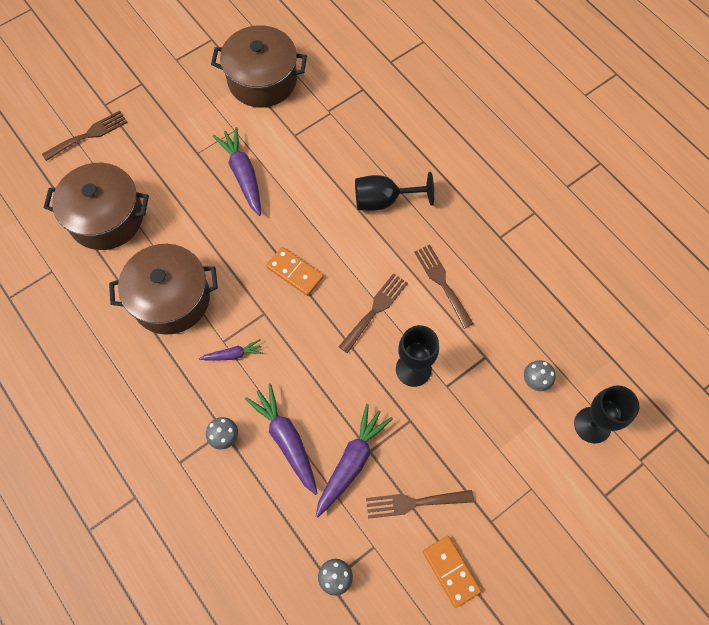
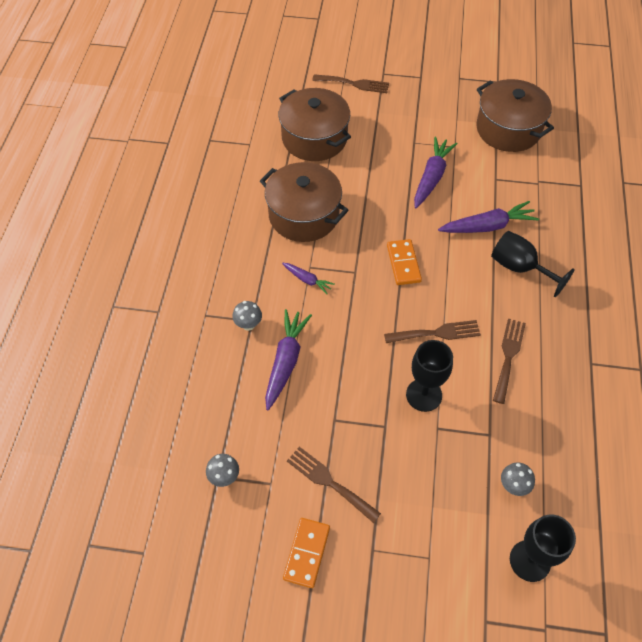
camera: 45 degrees right, 10 degrees down
purple carrot [316,404,393,517] -> purple carrot moved to [438,201,539,233]

